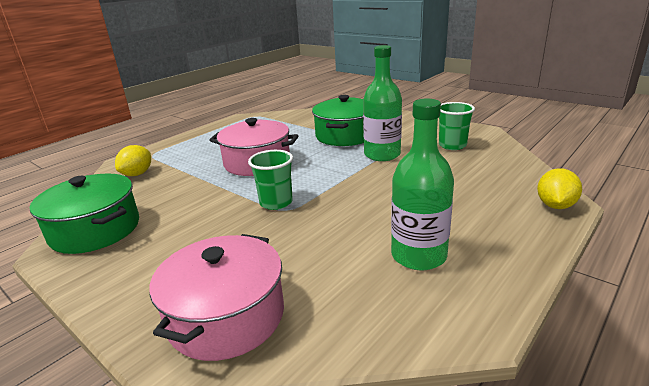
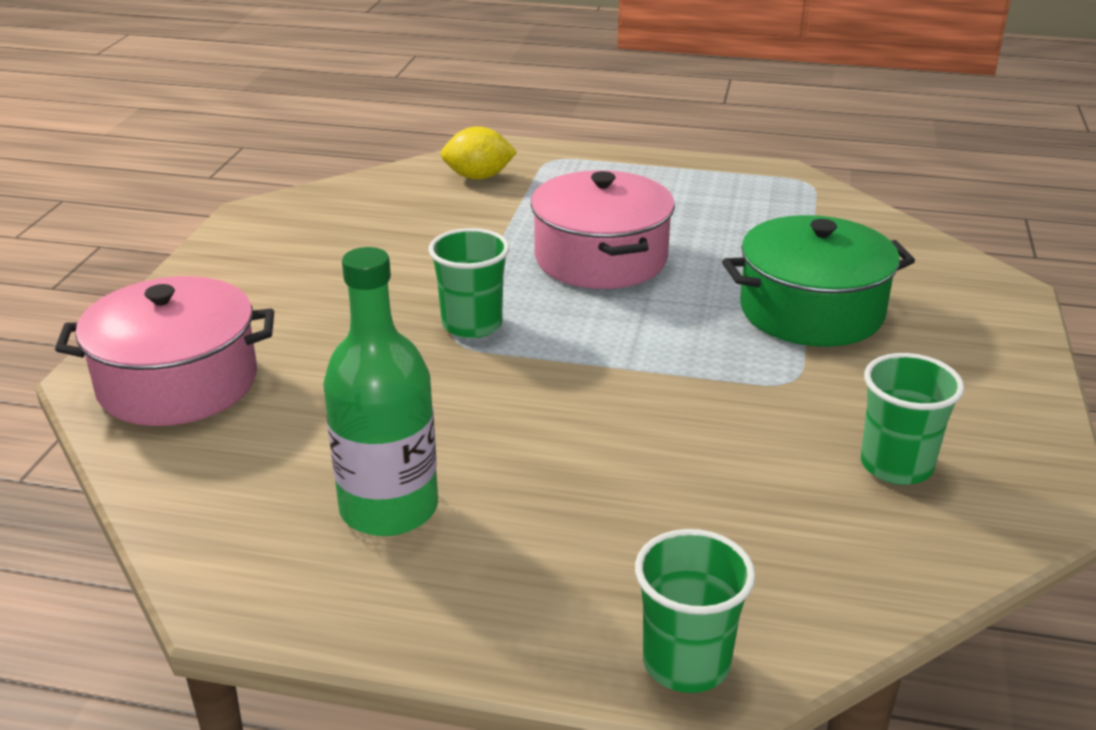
camera: 60 degrees right, 5 degrees up
green pot [29,174,139,254] -> none
green bottle [363,45,402,161] -> none
yellow lemon [537,168,582,209] -> green cup [635,529,756,693]

